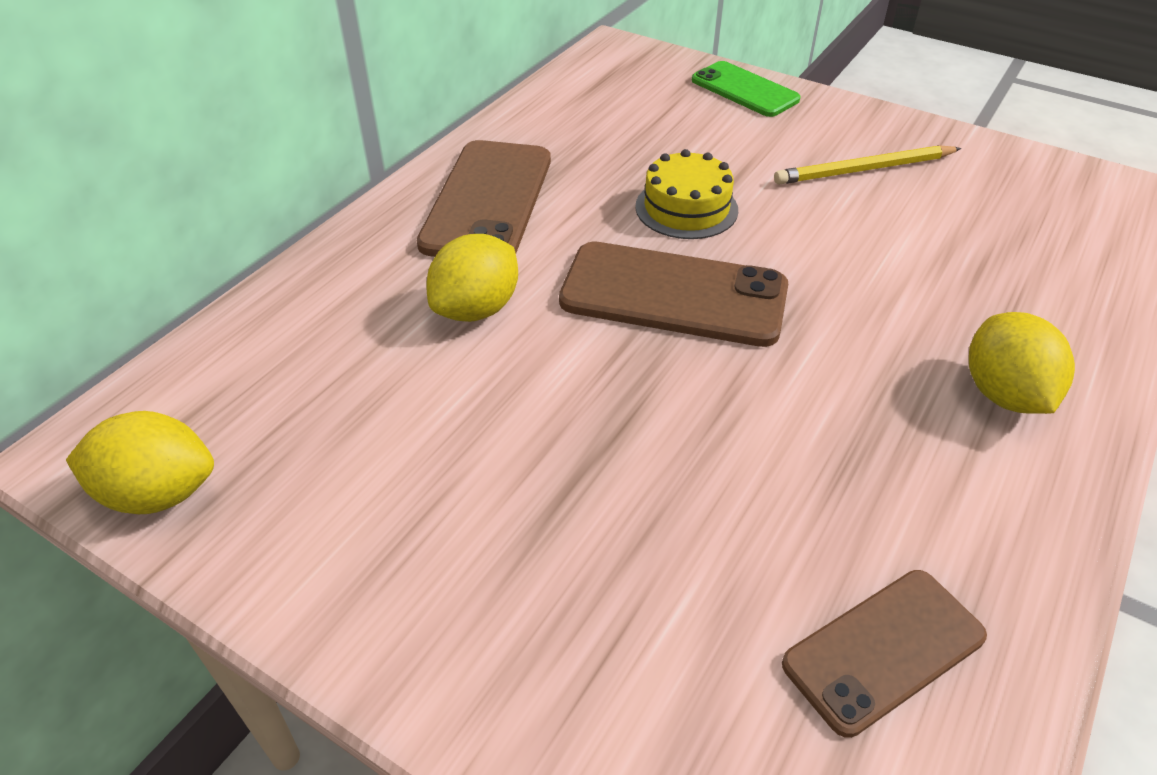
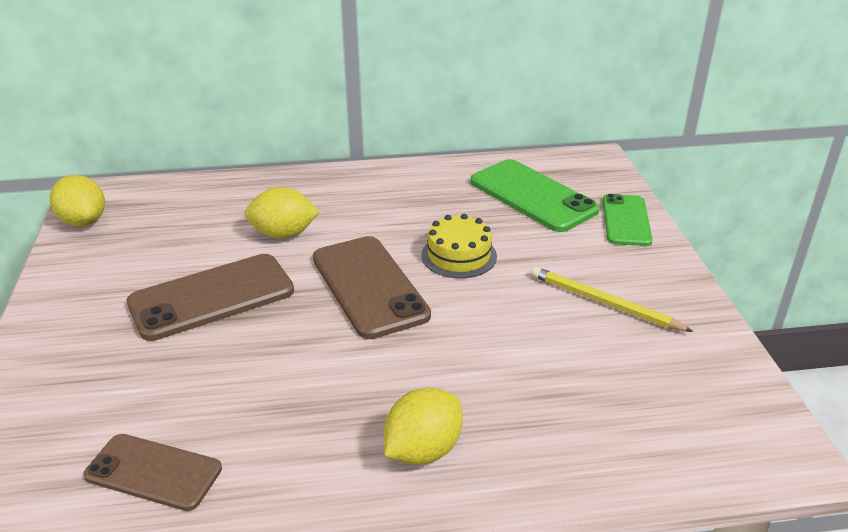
camera: 50 degrees right, 10 degrees down
brown phone [417,140,551,257] -> brown phone moved to [127,254,294,341]
none -> green phone [471,159,600,232]

